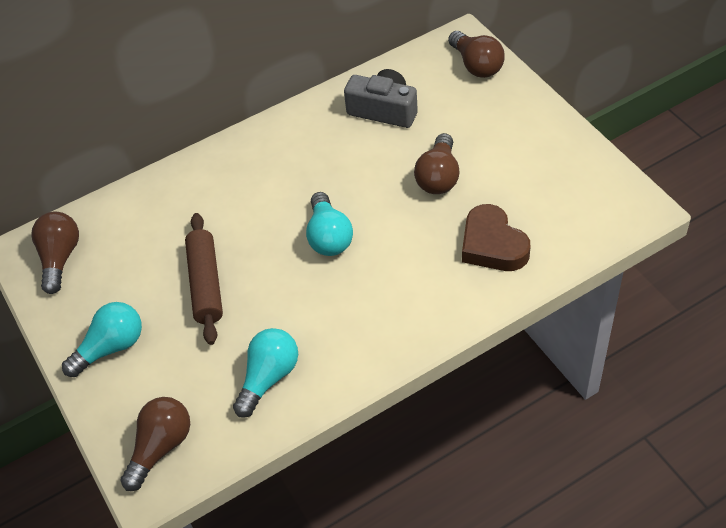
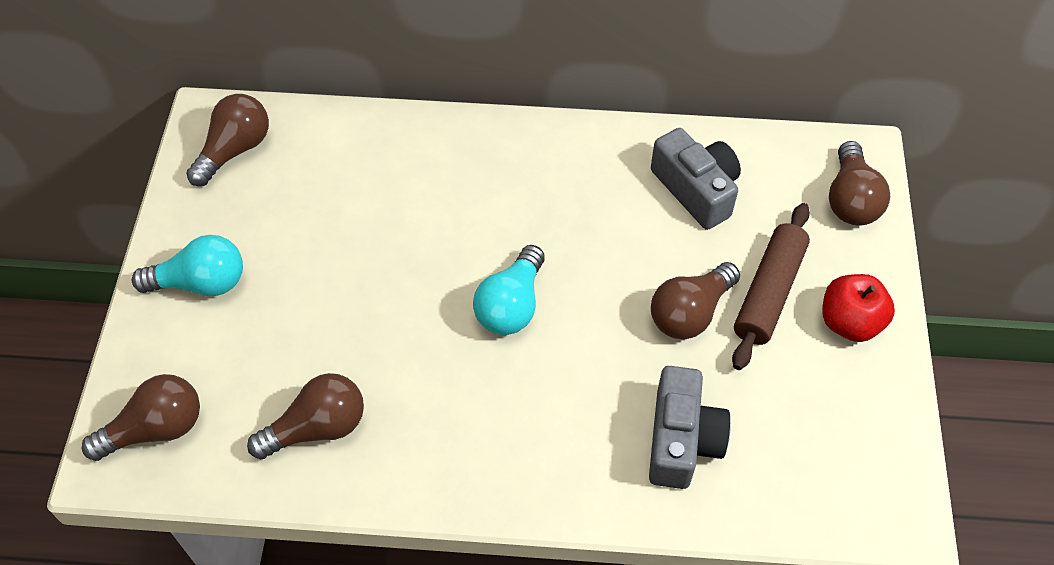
camera: 30 degrees right, 5 degrees up
brown rolling pin [185,213,223,345] -> brown rolling pin moved to [732,203,810,370]
turquoise light bulb [233,328,298,418] -> brown light bulb [247,373,364,459]
brown heart [462,204,530,271] -> grey camera [649,366,731,489]
none -> red apple [822,274,895,342]

